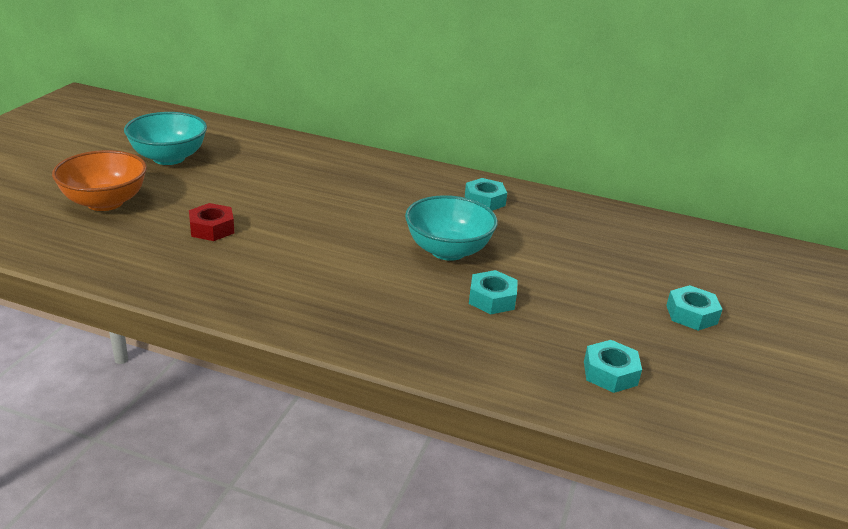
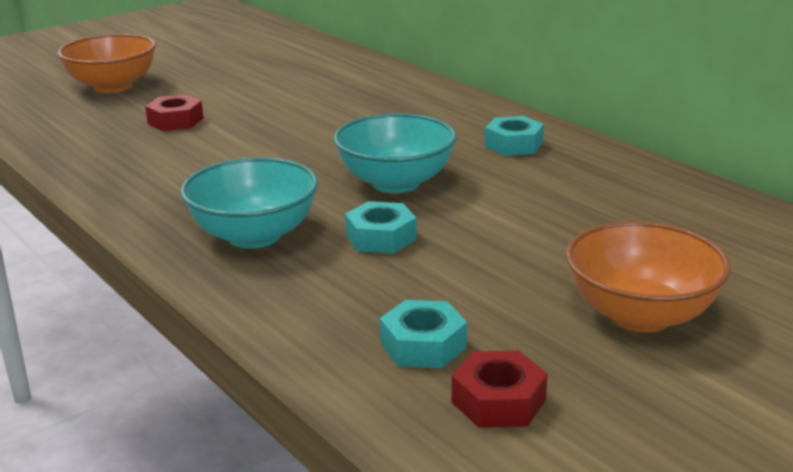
camera: 35 degrees right, 5 degrees down
turquoise bowl [124,112,207,165] -> turquoise bowl moved to [181,157,318,249]
turquoise nut [666,285,723,331] -> orange bowl [566,221,731,332]
none -> red nut [452,351,548,428]

